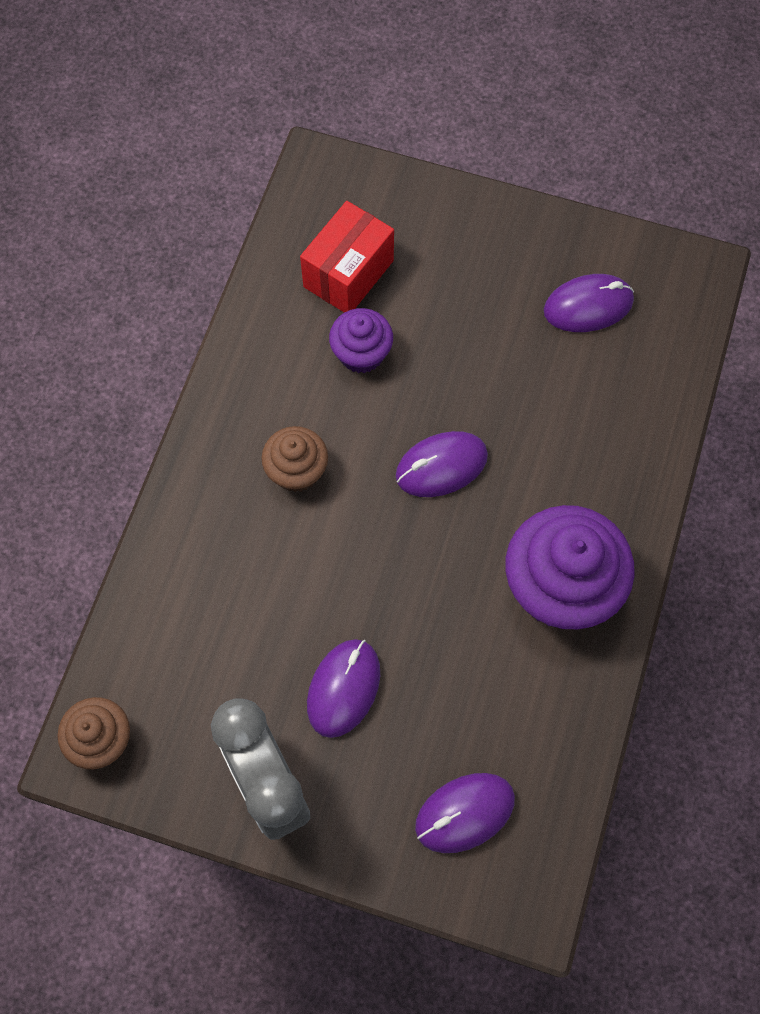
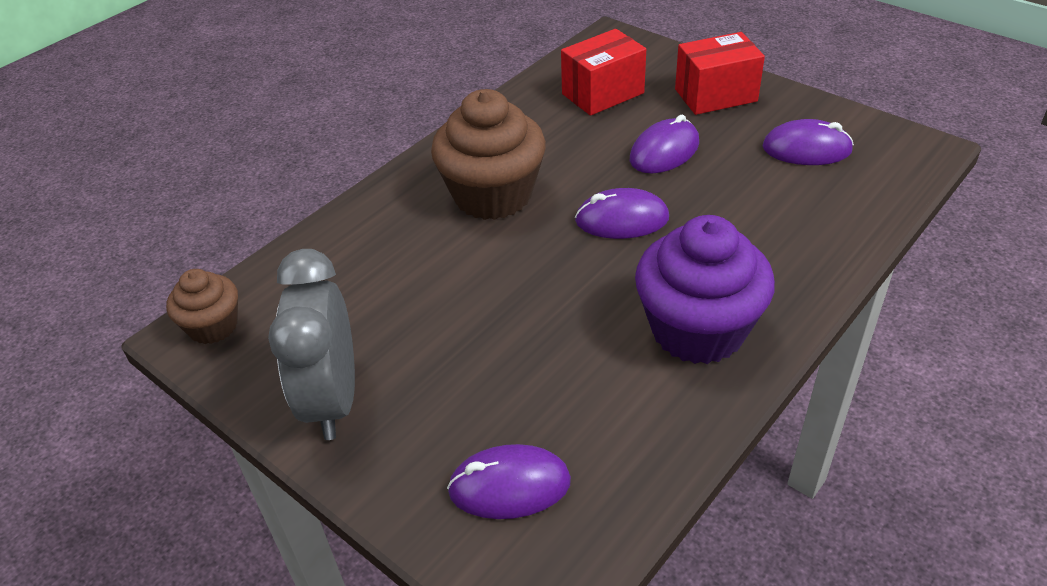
camera: 25 degrees right, 25 degrees down
brown cupcake [261,426,328,492] -> brown cupcake [431,89,546,220], size x1.83
purple mouse [307,639,380,738] -> purple mouse moved to [630,115,699,173]
purple cupcake [329,308,393,373] -> none
none -> red box [675,32,765,115]

